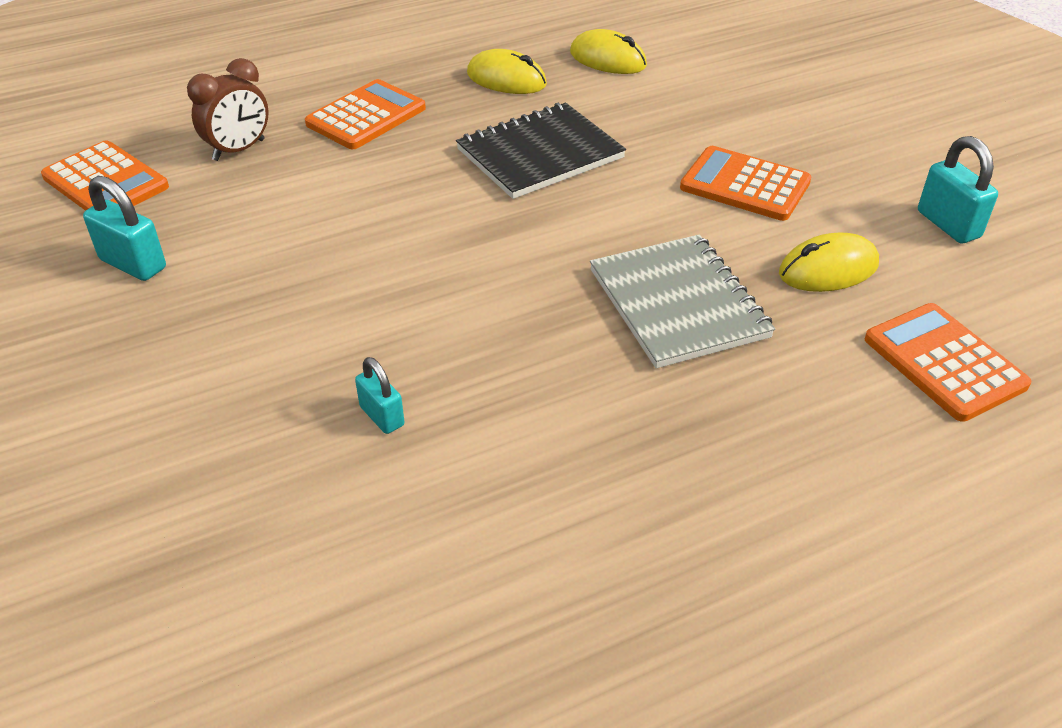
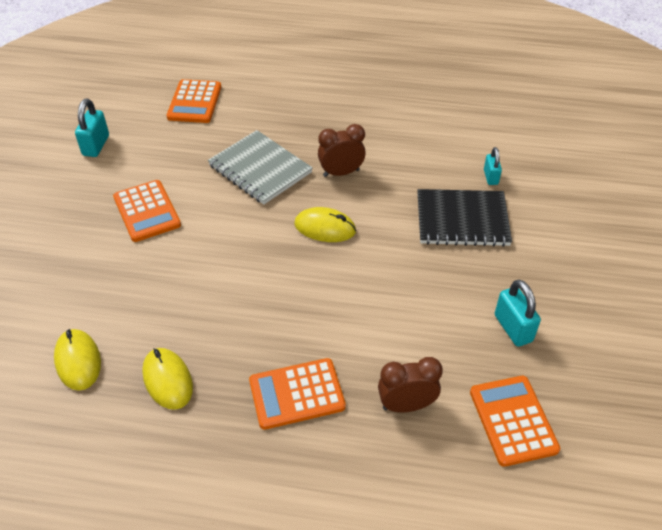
camera: 145 degrees left, 5 degrees up
turquoise padlock [355,357,405,434] -> turquoise padlock moved to [484,147,502,185]
black notebook [456,103,626,199] -> black notebook moved to [417,189,512,247]
grey notebook [590,235,775,368] -> grey notebook turned 60 degrees counterclockwise [208,130,313,205]
yellow mouse [779,232,879,292] -> yellow mouse moved to [294,207,356,242]
none -> brown clock [318,124,366,177]

